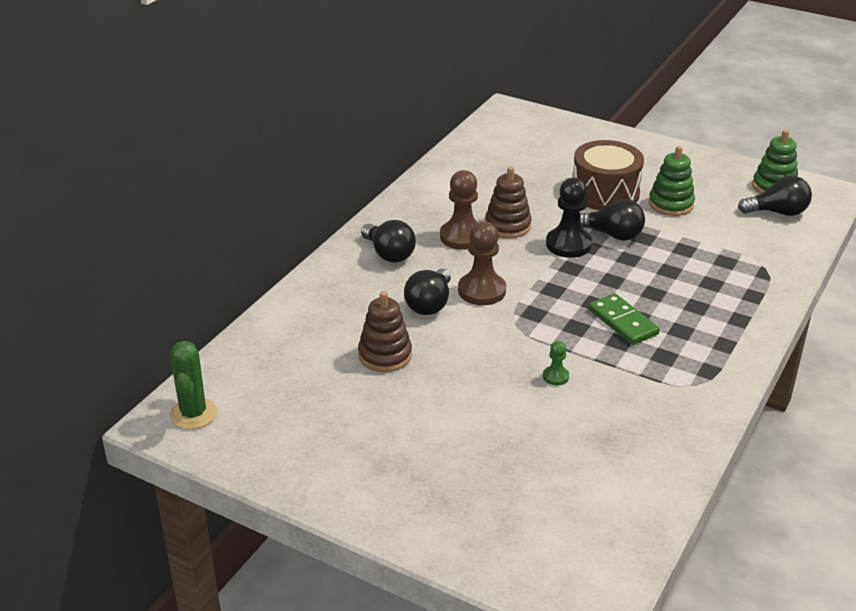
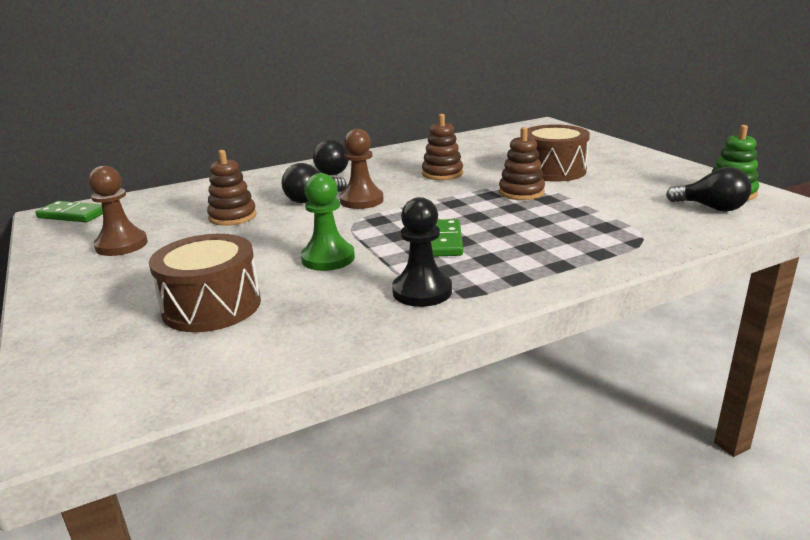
camera: 35 degrees right, 10 degrees down
green cactus [170,341,217,429] -> green domino [36,201,103,222]
brown pawn [440,170,478,250] -> brown pawn moved to [88,166,148,256]
green pawn [543,341,569,385] -> green pawn [301,173,355,271], size x2.00
black pawn [546,178,592,258] -> black pawn moved to [392,197,452,307]
black light bulb [580,199,645,241] -> brown stacking toy [499,127,545,200]
green stacking toy [649,146,695,216] -> none
none -> brown drum [149,234,261,332]

